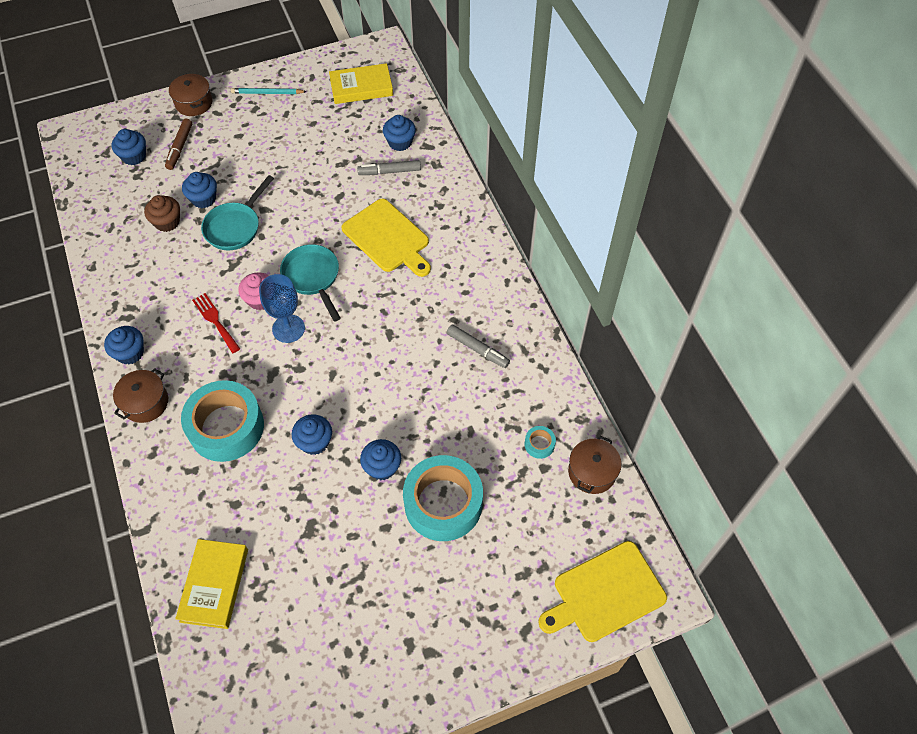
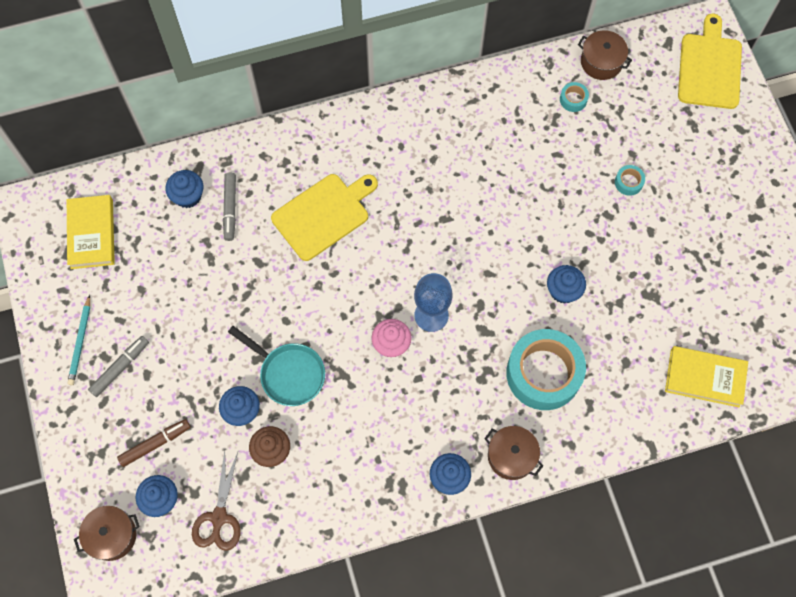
camera: 85 degrees left, 10 degrees up
brown marker [165,119,192,170] -> brown marker turned 45 degrees counterclockwise [117,419,191,467]
brown pot [169,73,213,116] -> brown pot moved to [74,506,140,561]
red fork [192,293,240,353] -> none
turquoise pan [280,244,341,322] -> none
blue cupcake [360,439,401,480] -> none
turquoise tape [403,455,483,541] -> turquoise tape [615,165,645,196], size x0.40
grey marker [447,325,510,368] -> grey marker moved to [88,336,149,397]
yellow cutting board [538,541,667,642] -> yellow cutting board turned 150 degrees counterclockwise [678,14,742,109]
none -> brown scissors [192,451,241,551]

